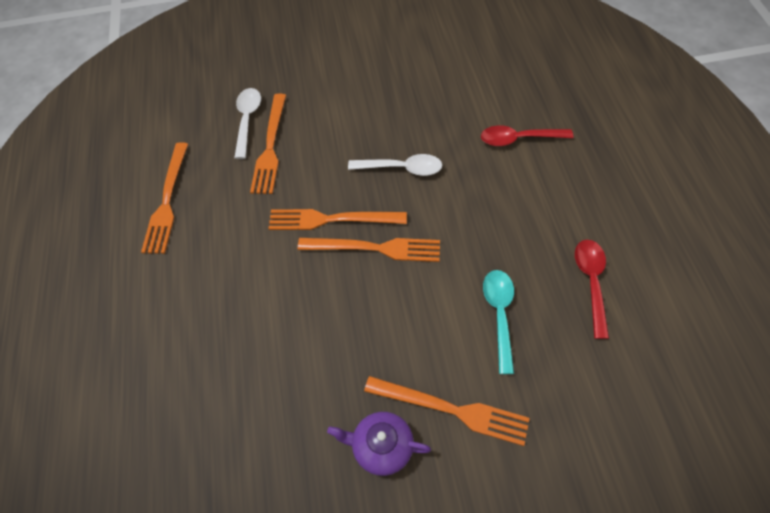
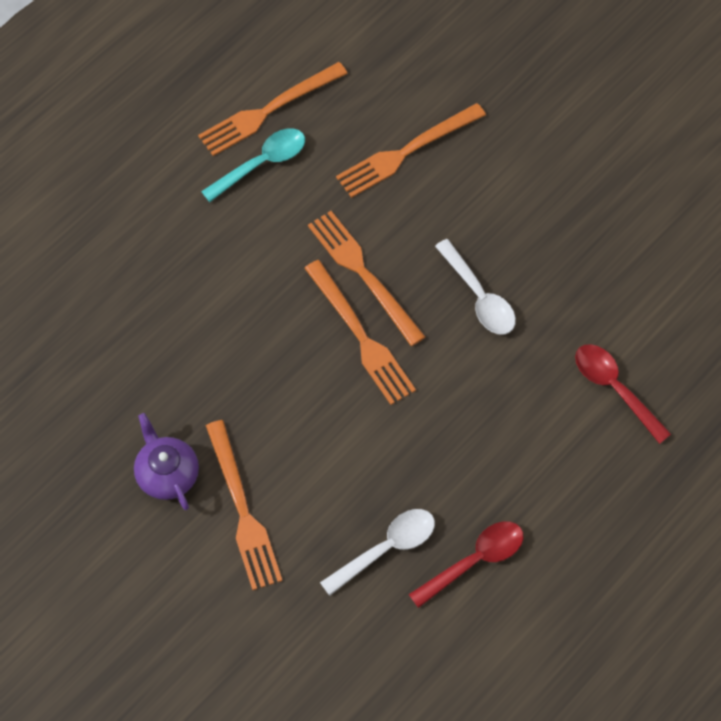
camera: 50 degrees right, 5 degrees up
white spoon [234,88,261,159] -> white spoon moved to [320,509,435,596]
turquoise spoon [483,270,514,374] -> turquoise spoon moved to [201,128,305,202]

